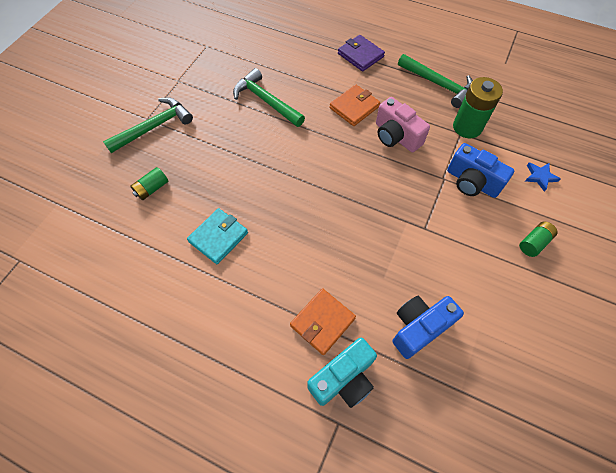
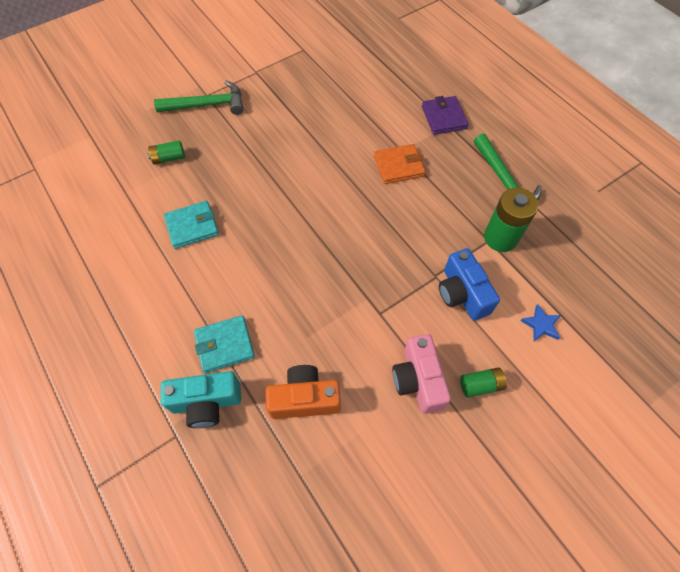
camera: 30 degrees right, 0 degrees up
green hammer [233,68,305,127] -> none
orange wallet [290,288,356,355] -> turquoise wallet [194,315,255,373]
pink camera [376,97,430,152] -> pink camera moved to [392,334,451,414]
blue camera [392,296,464,359] -> orange camera [265,365,341,419]

